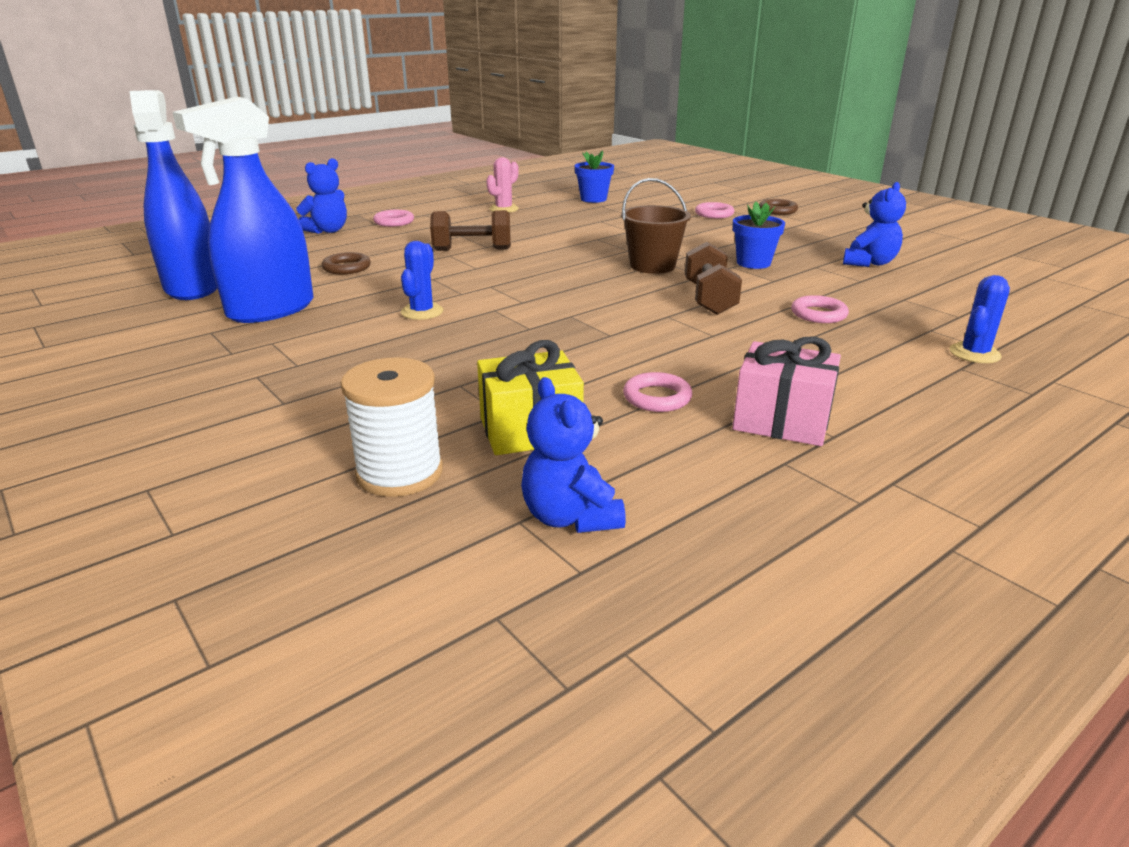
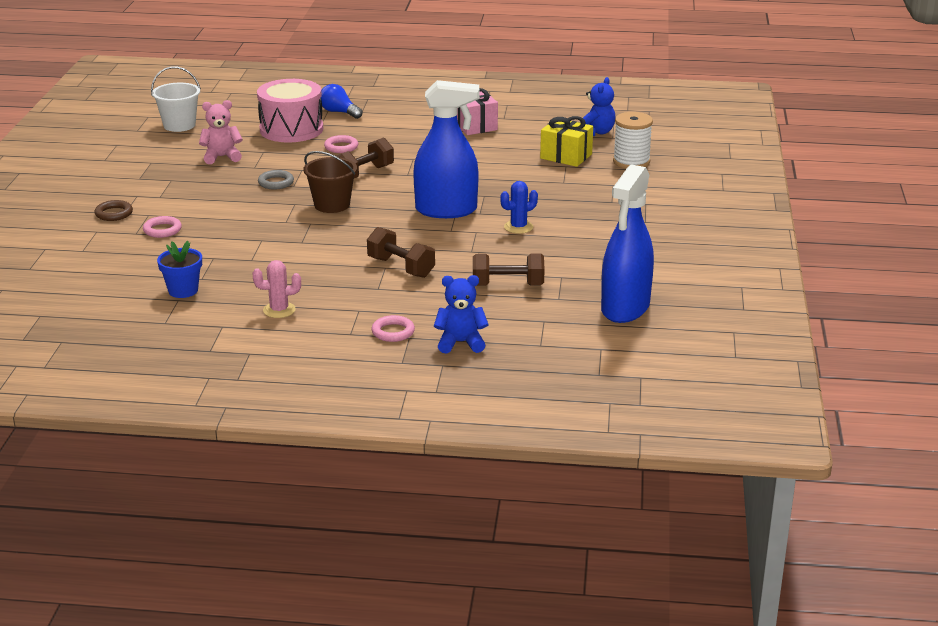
camera: 135 degrees left, 0 degrees up
blue spray bottle [173,97,314,323] -> blue spray bottle moved to [413,80,479,218]
brown ring [322,252,371,274] -> brown dumbbell [473,254,545,286]
pink ring [623,372,692,412] -> none
blue flower pot [733,202,785,269] -> grey ring [258,170,294,189]
blue teddy bear [843,182,906,267] -> pink teddy bear [199,100,243,164]
blue cactus [950,275,1010,363] -> blue light bulb [321,84,363,119]
none -> white bucket [151,66,201,132]
none -> pink drum [257,79,323,142]

